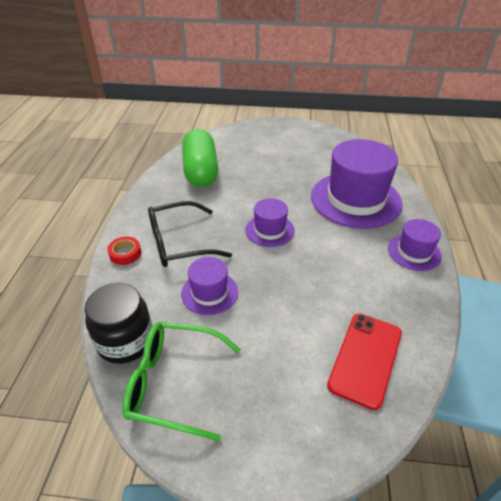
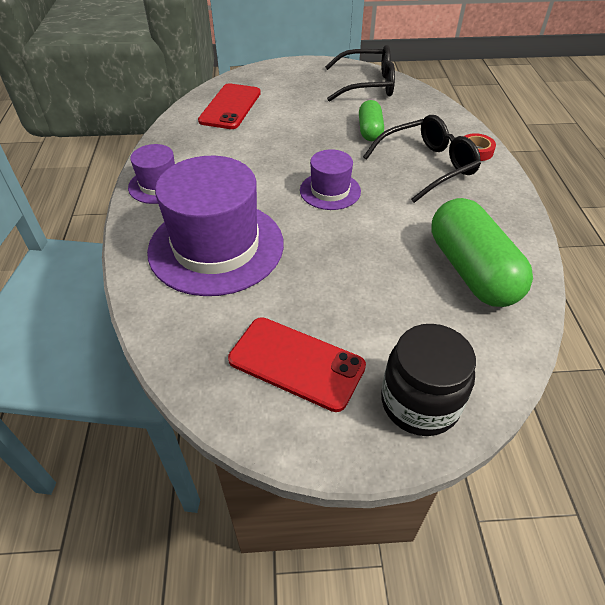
camera: 170 degrees right, 5 degrees up
black jar [85,283,152,364] -> black jar moved to [381,324,476,436]
green glasses [122,322,241,441] -> black glasses [325,45,395,102]
purple hat [181,257,238,315] -> green capsule [359,100,384,141]
none -> red phone [228,317,366,412]

